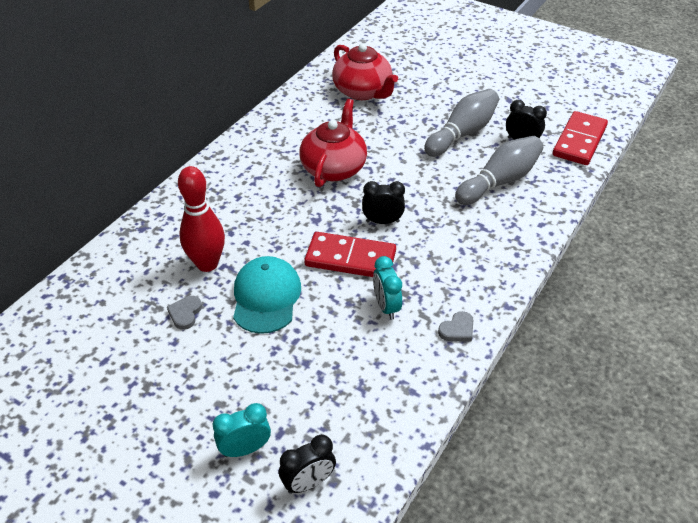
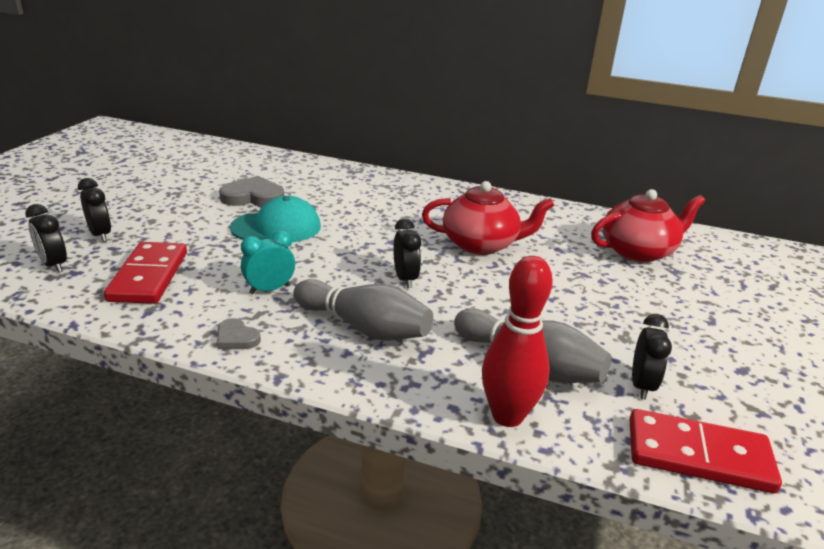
camera: 75 degrees right, 15 degrees down
grey heart [167,296,202,330] -> grey heart [219,176,284,207], size x1.85
red bowling pin [178,166,225,272] -> red bowling pin moved to [482,256,553,427]
turquoise clock [213,403,271,457] -> black clock [78,178,111,242]
red domino [304,232,396,277] -> red domino moved to [104,242,187,304]
red teapot [332,43,398,100] -> red teapot turned 150 degrees counterclockwise [591,189,705,262]
grey bowling pin [424,89,499,157] -> grey bowling pin moved to [293,279,433,341]

